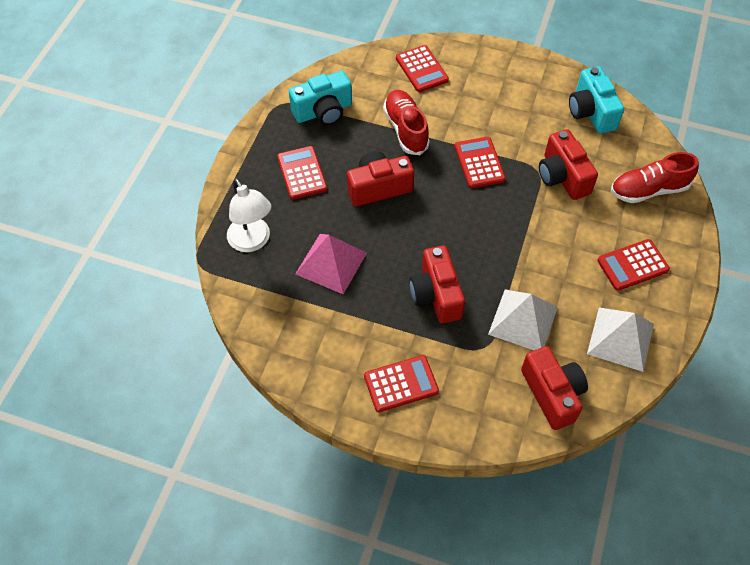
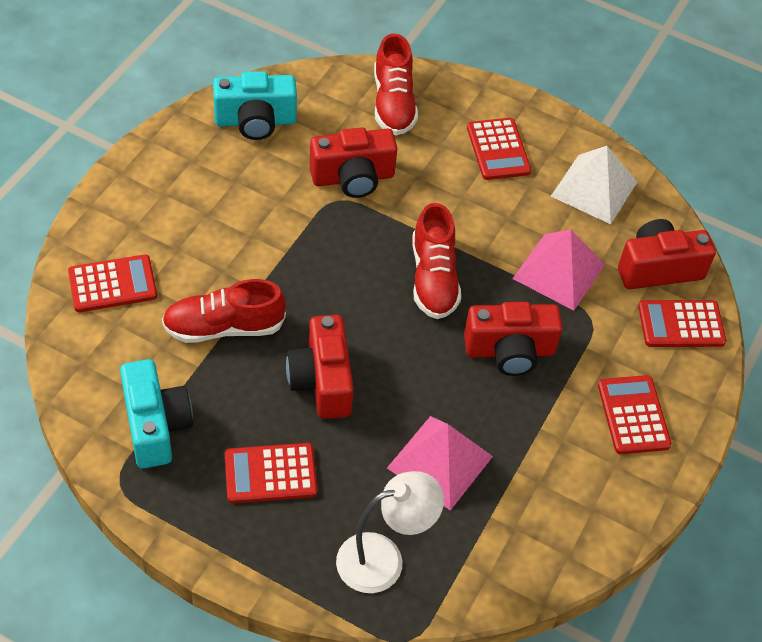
camera: 85 degrees left, 5 degrees down
red calculator [455,137,506,188] -> red calculator moved to [638,300,726,347]
white pyramid [488,289,558,350] -> pink pyramid [512,229,605,311]
none -> red shoe [413,203,461,319]

